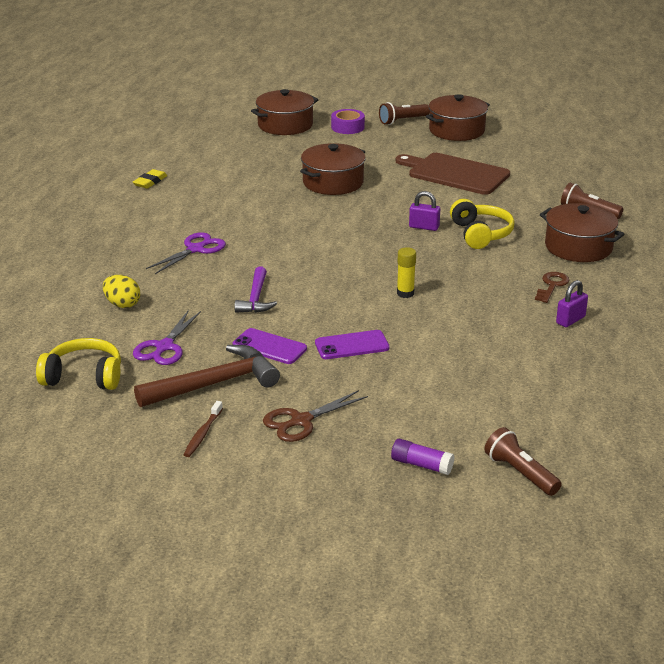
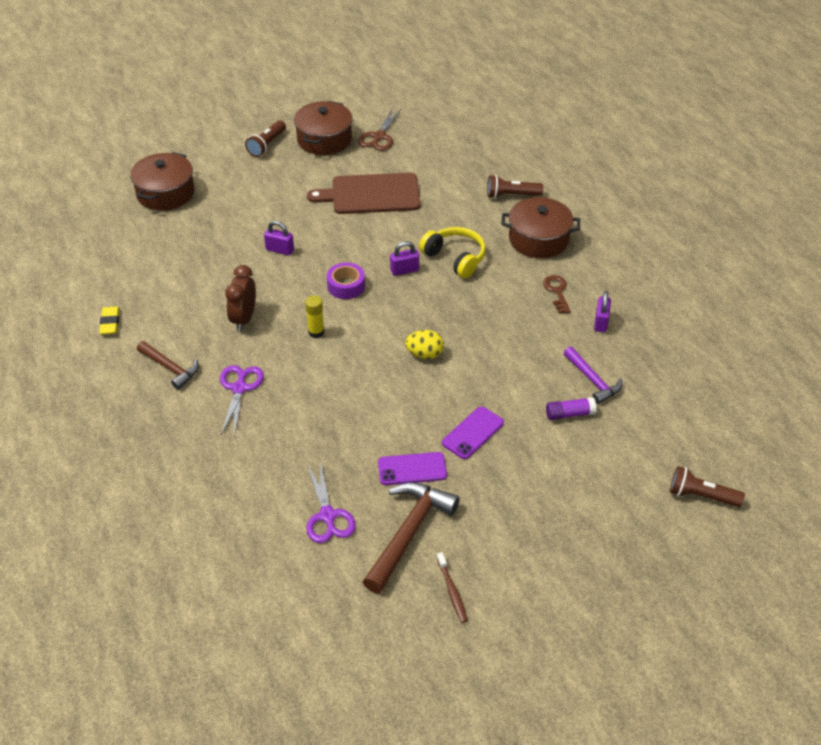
camera: 35 degrees left, 15 degrees up
yellow headphones [36,338,121,390] -> none
yellow egg [103,275,140,308] -> yellow egg moved to [405,330,444,359]
purple hammer [234,266,277,313] -> purple hammer moved to [564,347,622,404]
brown scissors [263,390,368,442] -> brown scissors moved to [358,109,401,151]
brown pot [300,143,366,195] -> purple padlock [264,221,294,255]
purple tape [331,109,365,134] -> purple tape moved to [327,263,365,299]
purple glue stick [391,439,455,475] -> purple glue stick moved to [546,397,596,420]
yellow glue stick [397,247,416,298] -> yellow glue stick moved to [305,295,324,338]
none -> brown hammer [137,341,199,390]
none -> brown clock [225,265,256,331]

